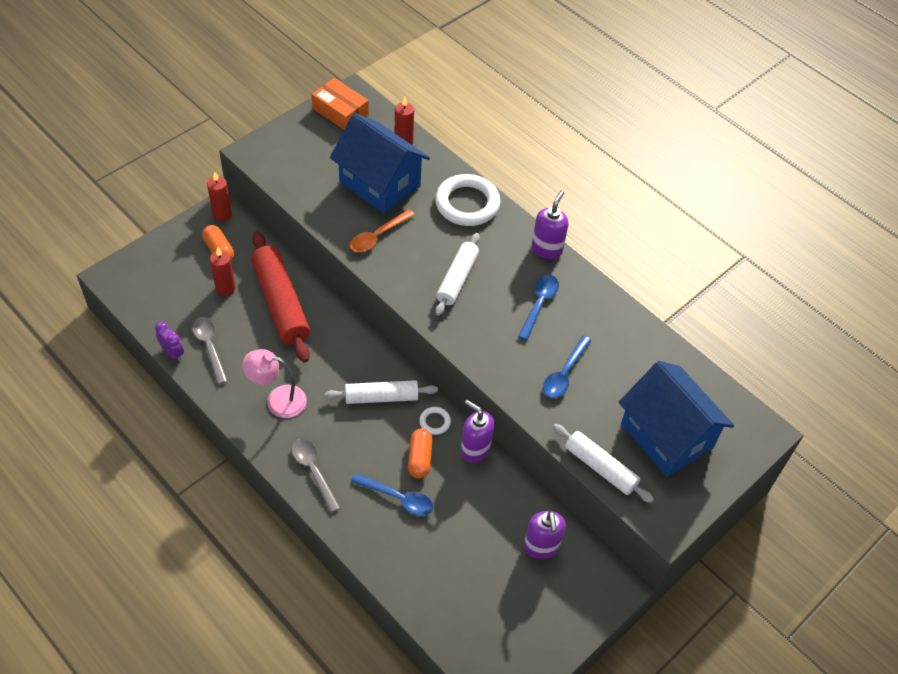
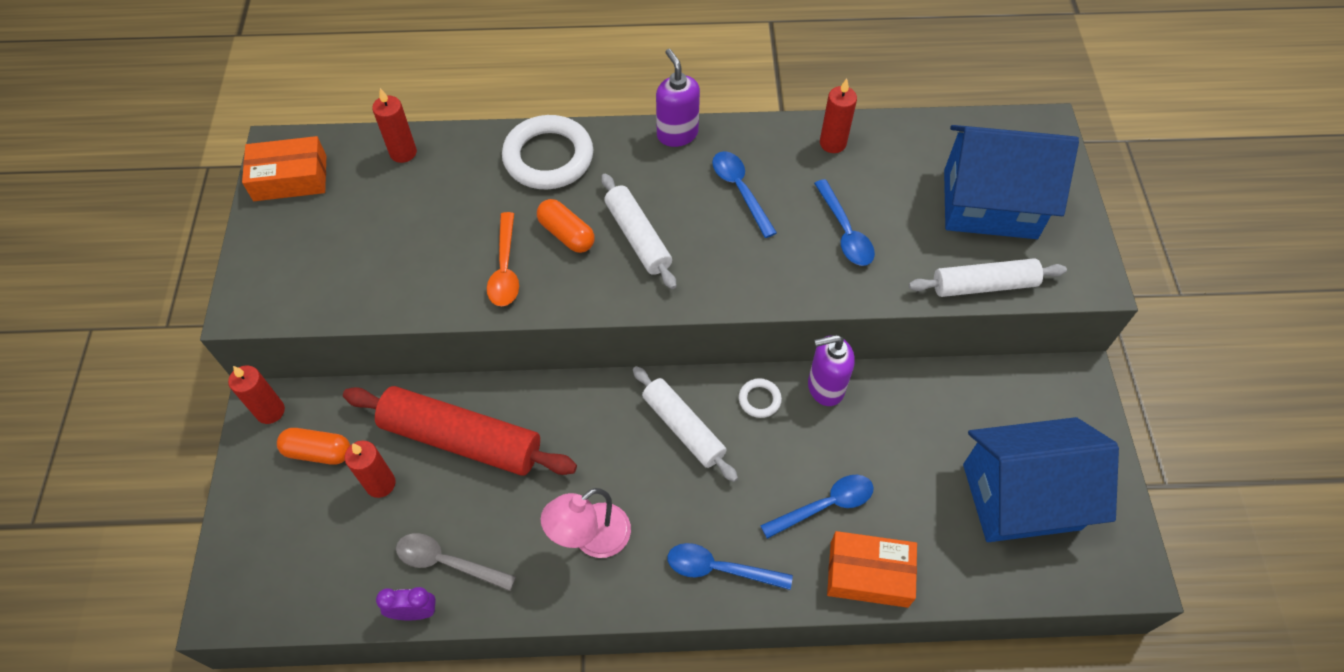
camera: 45 degrees left, 5 degrees up
grey spoon [292,438,340,513] -> blue spoon [668,543,793,590]
white rolling pin [325,380,438,404] -> white rolling pin turned 75 degrees counterclockwise [633,366,738,482]
blue house [330,113,430,214] -> blue house moved to [963,417,1119,542]
orange capsule [408,429,433,478] -> orange capsule moved to [537,199,595,253]
purple soap dispenser [524,511,566,559] -> none
none -> red candle [820,78,857,153]
none -> orange box [827,531,917,608]

